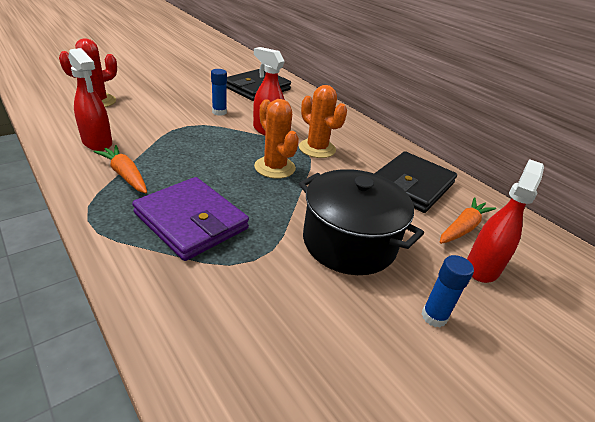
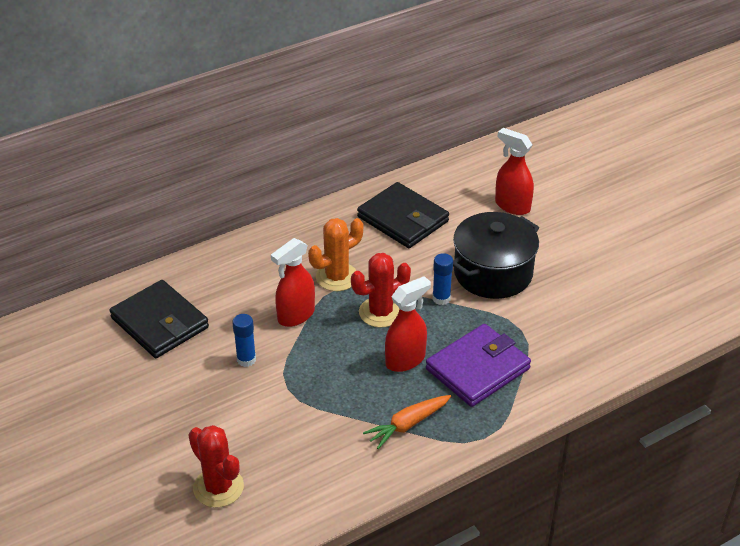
camera: 80 degrees left, 5 degrees up
red spray bottle [68,48,112,151] -> red spray bottle moved to [385,276,431,372]
orange cactus [254,99,299,179] -> red cactus [351,253,411,328]
blue glue stick [422,255,474,327] -> blue glue stick moved to [432,253,453,305]
orange carrot [440,197,496,244] -> none

